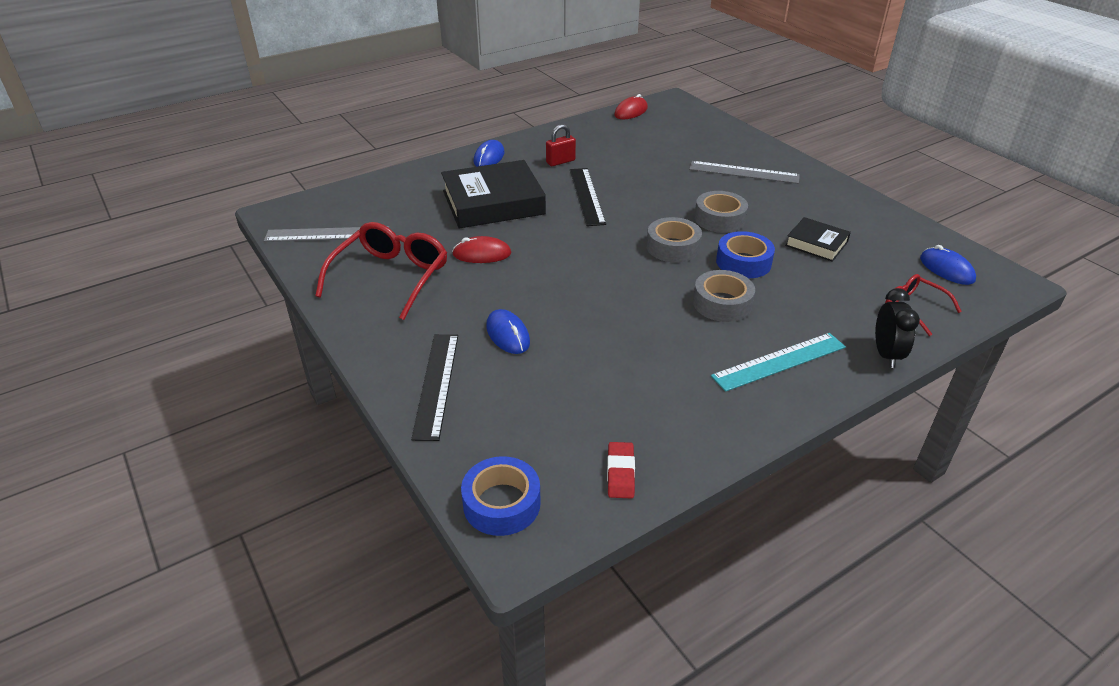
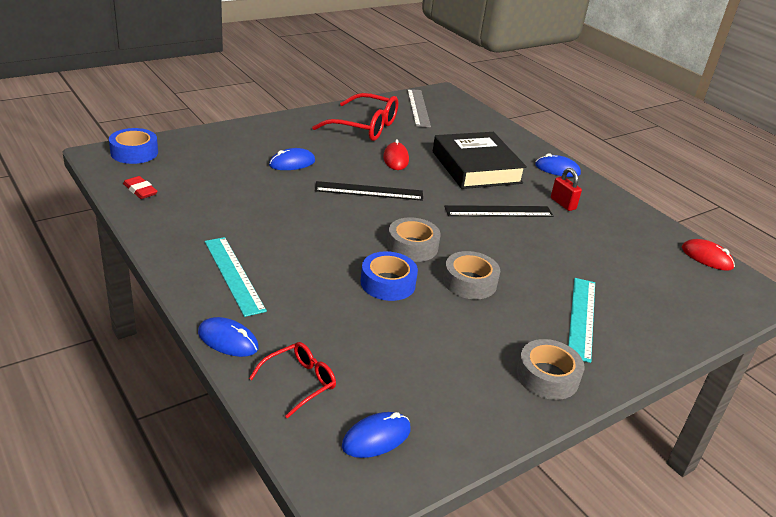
camera: 85 degrees right, 5 degrees down
black ruler [411,334,458,441] -> black ruler moved to [315,181,423,201]
red eraser [607,442,635,498] -> red eraser turned 45 degrees clockwise [123,176,158,199]
grey ruler [689,161,800,184] -> turquoise ruler [568,278,595,363]
grey tape [693,270,755,322] -> grey tape moved to [516,339,584,400]
black book [785,217,851,262] -> none
black clock [875,288,920,368] -> blue mouse [198,317,259,357]

